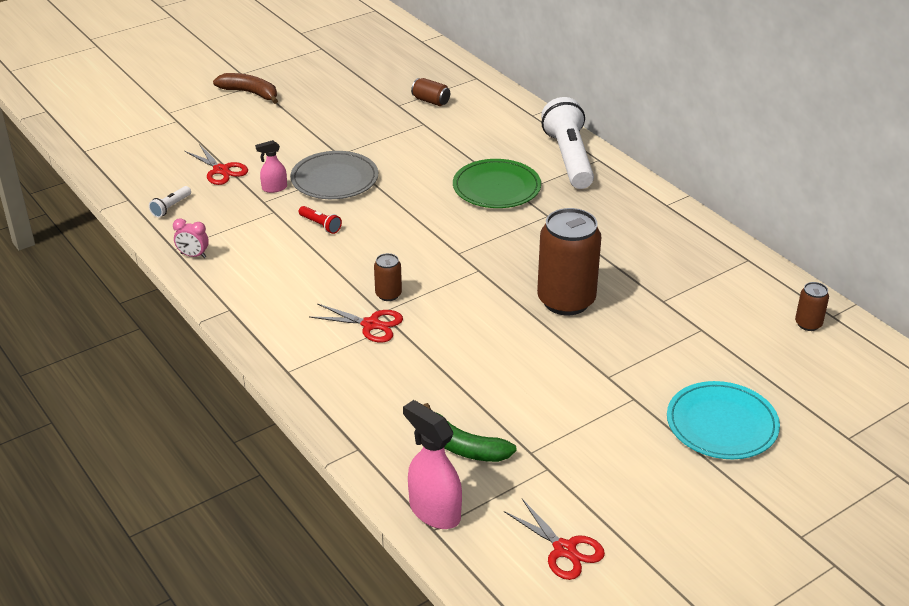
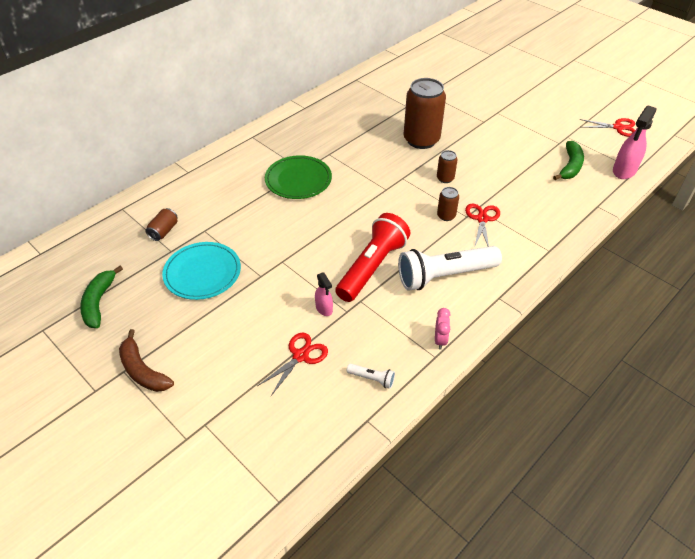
camera: 100 degrees left, 10 degrees up
brown banana [213,73,278,104] -> brown banana turned 60 degrees counterclockwise [119,329,174,392]
grey plate [290,151,378,199] -> none
red flashlight [299,206,342,234] -> red flashlight [335,213,411,302], size x2.43
red scissors [504,499,605,580] -> red scissors turned 60 degrees clockwise [579,118,635,137]
white flashlight [541,97,594,189] -> white flashlight moved to [398,246,502,290]
turquoise plate [667,381,780,459] -> turquoise plate moved to [162,242,241,300]
brown can [795,282,829,331] -> brown can moved to [437,150,458,183]
none -> green banana [80,266,123,328]

